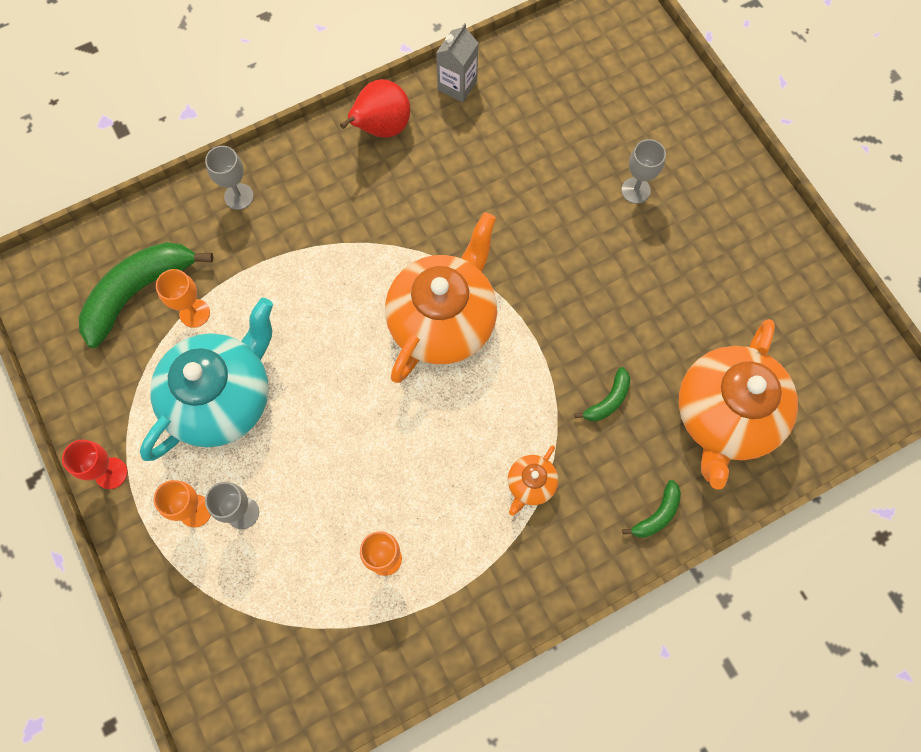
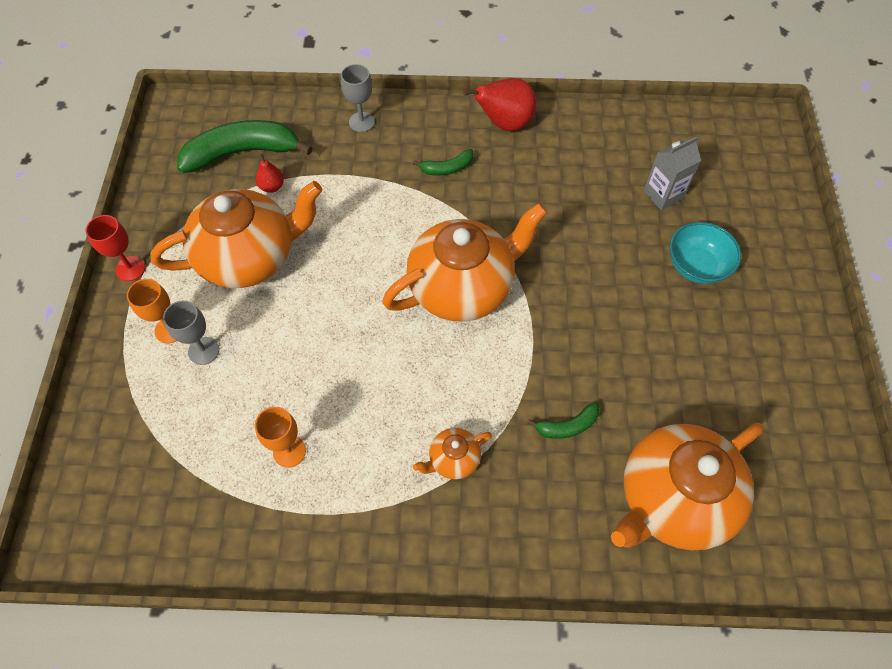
camera: 30 degrees right, 10 degrees down
turquoise teapot [140,298,273,461] -> orange teapot [150,181,323,288]
orange goblet [156,269,210,328] -> red pear [256,154,284,193]
grey carton [436,23,478,102] -> grey carton moved to [644,136,701,210]
grey goblet [621,139,666,204] -> turquoise bowl [670,222,741,284]
green banana [622,480,681,538] -> green banana moved to [413,149,474,176]

